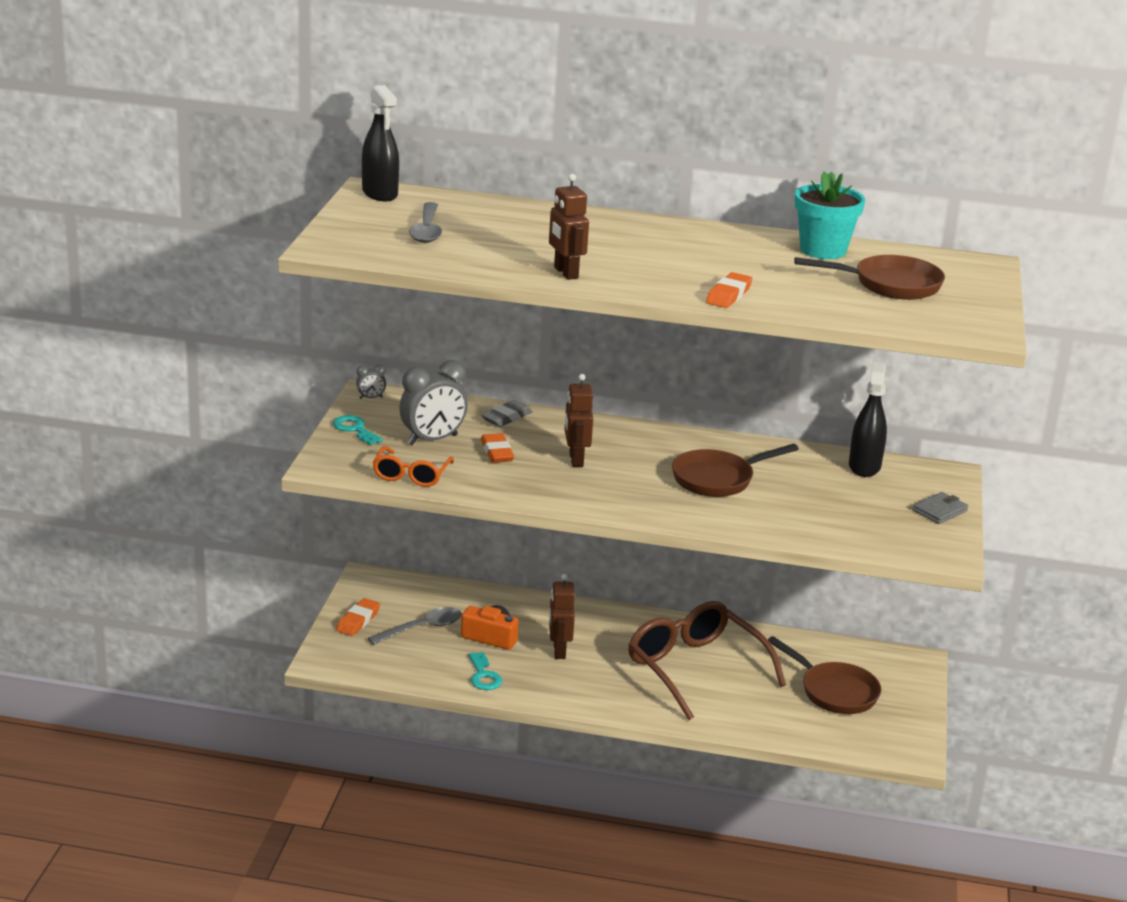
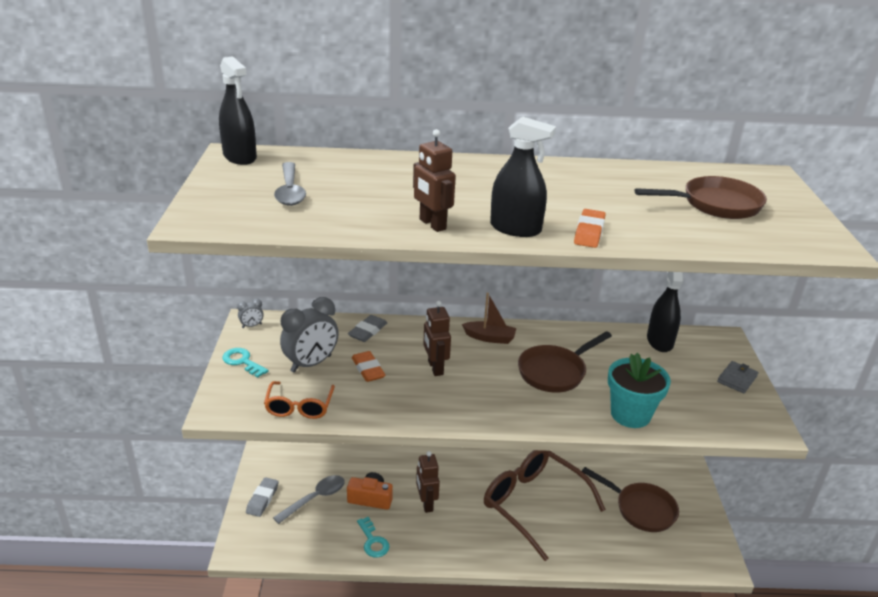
camera: 10 degrees left, 5 degrees up
orange eraser [336,598,380,636] -> grey eraser [246,477,279,517]
turquoise flower pot [795,171,865,259] -> turquoise flower pot moved to [608,353,671,428]
none -> brown boat [462,293,516,344]
none -> black spray bottle [490,116,556,237]

